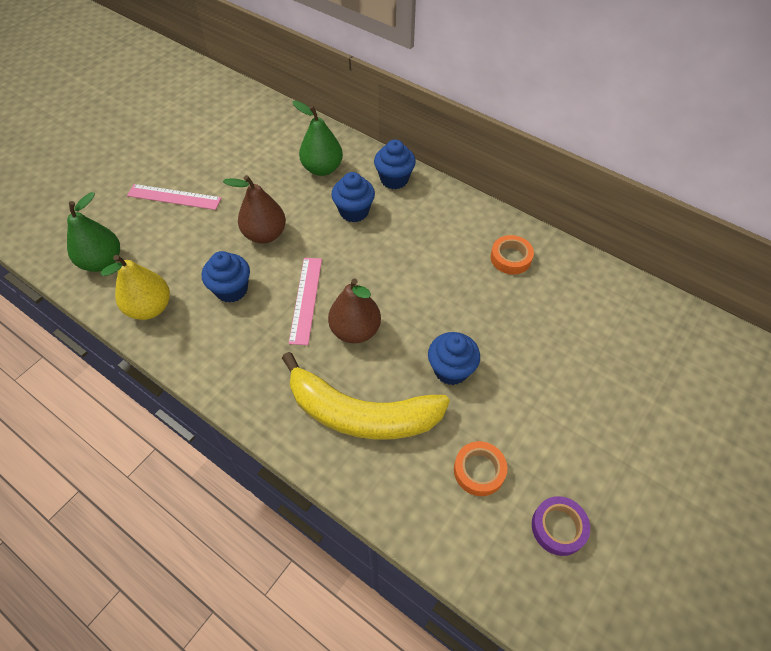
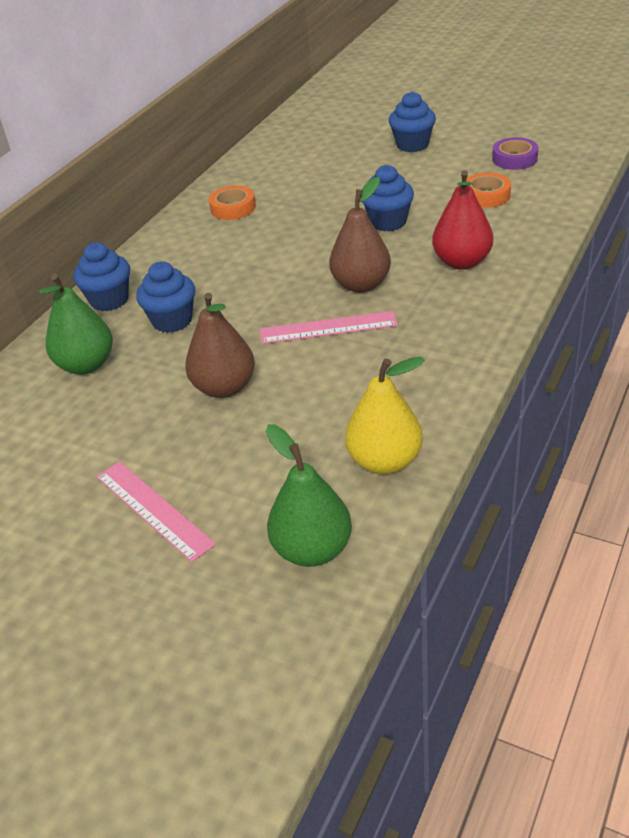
camera: 95 degrees left, 15 degrees down
pink ruler [127,184,221,210] -> pink ruler turned 45 degrees counterclockwise [96,462,216,562]
blue cupcake [202,251,250,303] -> blue cupcake moved to [389,91,436,152]
yellow banana [282,352,450,440] -> red pear [432,170,493,270]

